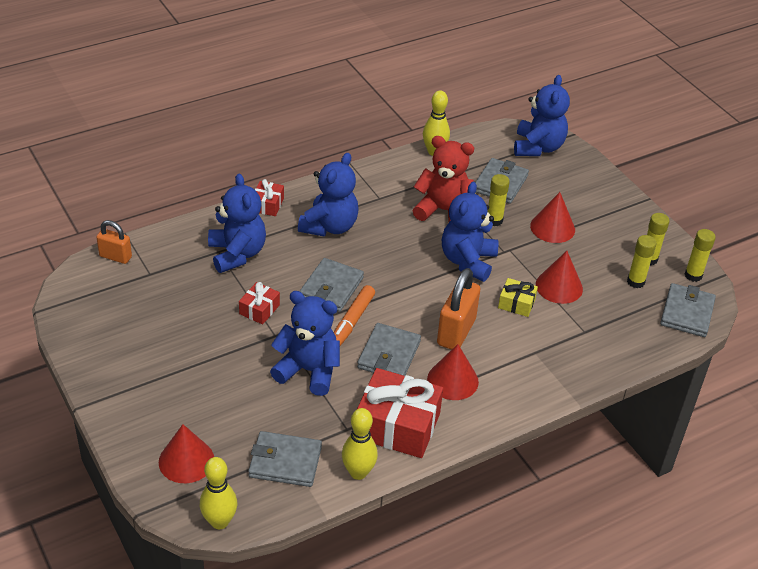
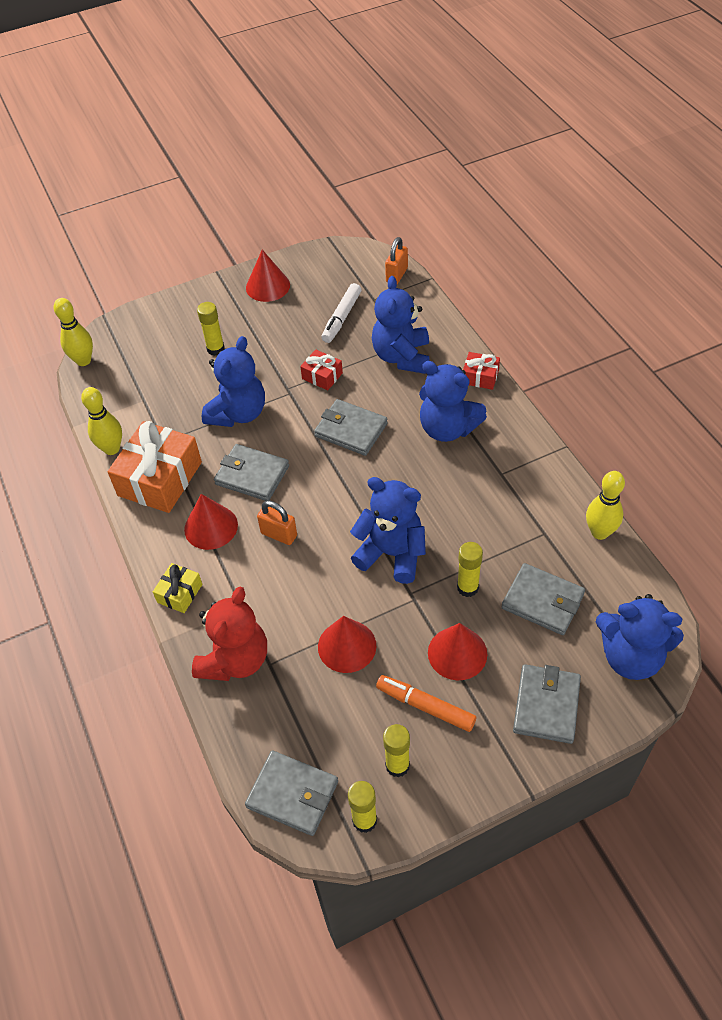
camera: 100 degrees right, 10 degrees up
red cone [159,424,214,483] -> red cone moved to [246,250,290,302]
blue teddy bear [208,173,266,273] -> blue teddy bear turned 105 degrees clockwise [372,276,430,374]
grey wallet [248,431,322,487] -> grey wallet moved to [513,664,581,744]
orange marker [334,285,375,346] -> orange marker moved to [376,675,476,732]
red gift [357,368,443,458] -> orange gift [107,421,202,513]
red teddy bear [413,136,474,222] -> red teddy bear moved to [192,587,267,681]
orange padlock [437,268,480,350] -> orange padlock [257,501,297,545], size x0.61
yellow gift [498,278,538,317] -> yellow gift moved to [153,563,202,613]
yellow glue stick [627,235,657,288] -> yellow glue stick moved to [197,302,225,356]
none -> white marker [321,283,361,343]

